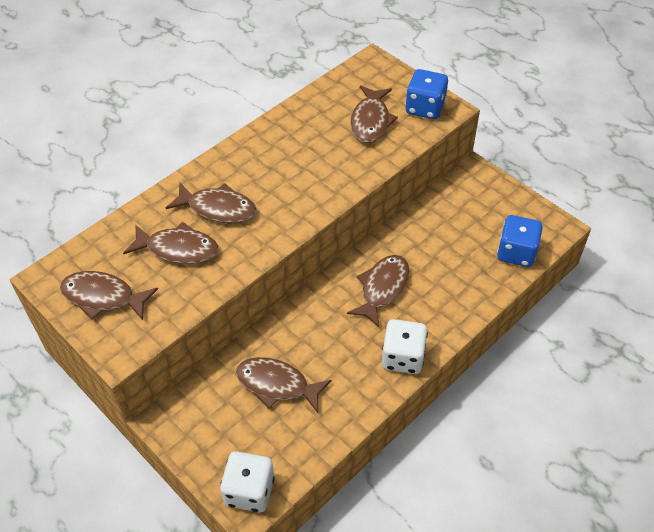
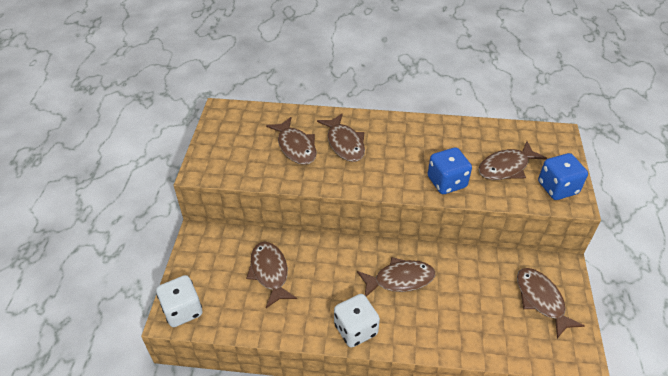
camera: 50 degrees right, 5 degrees down
brown fish [60,271,158,320] -> brown fish moved to [517,268,585,338]
blue dice [497,215,543,267] -> blue dice moved to [427,147,472,194]

